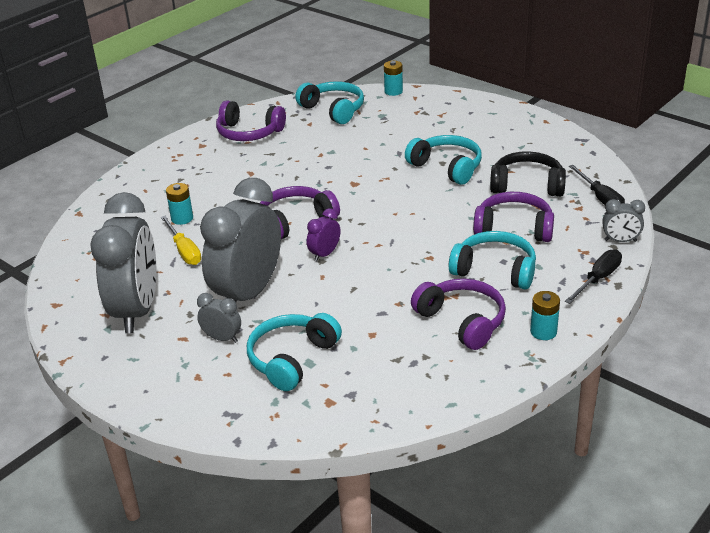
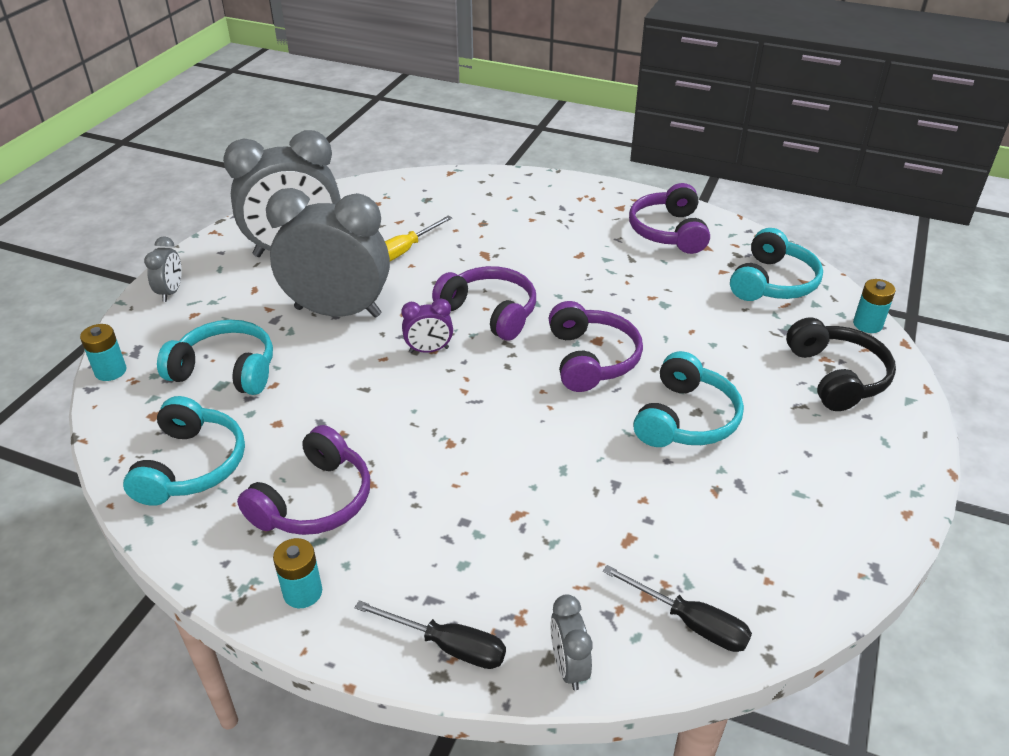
camera: 70 degrees right, 5 degrees up
turquoise battery [166,183,193,225] -> turquoise battery moved to [80,324,126,381]
grey clock [197,293,241,343] -> grey clock moved to [144,236,182,302]
purple clock [307,208,340,261] -> purple clock turned 150 degrees clockwise [401,298,453,353]
turquoise headphones [449,231,536,289] -> turquoise headphones moved to [123,396,245,506]
purple headphones [473,192,554,242] -> purple headphones moved to [549,301,643,392]
black headphones [490,151,566,197] -> black headphones moved to [786,318,896,411]
black screwdriver [569,165,625,205] -> black screwdriver turned 105 degrees counterclockwise [603,565,752,652]

